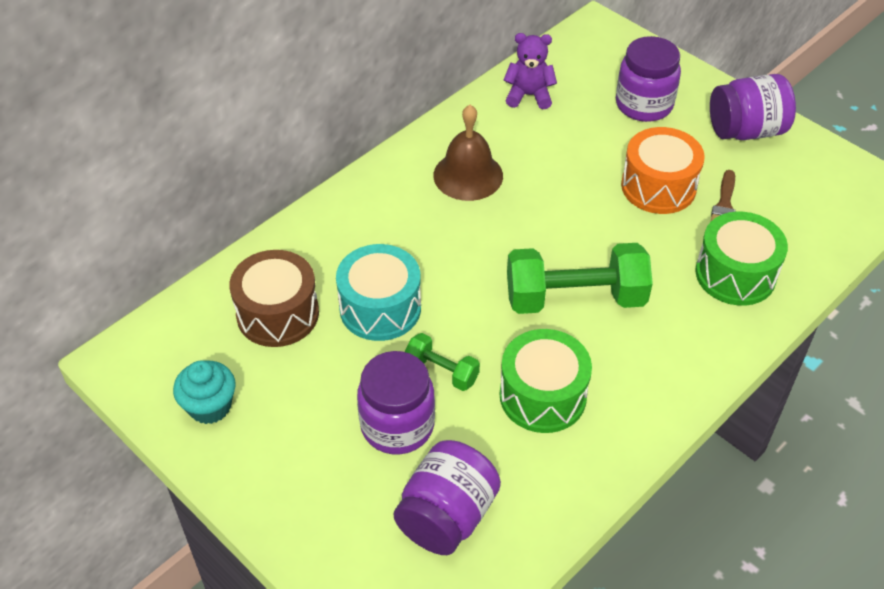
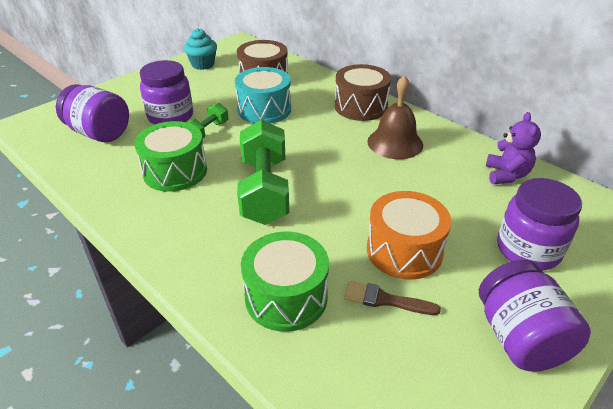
camera: 90 degrees right, 10 degrees down
none -> brown drum [335,64,391,121]

